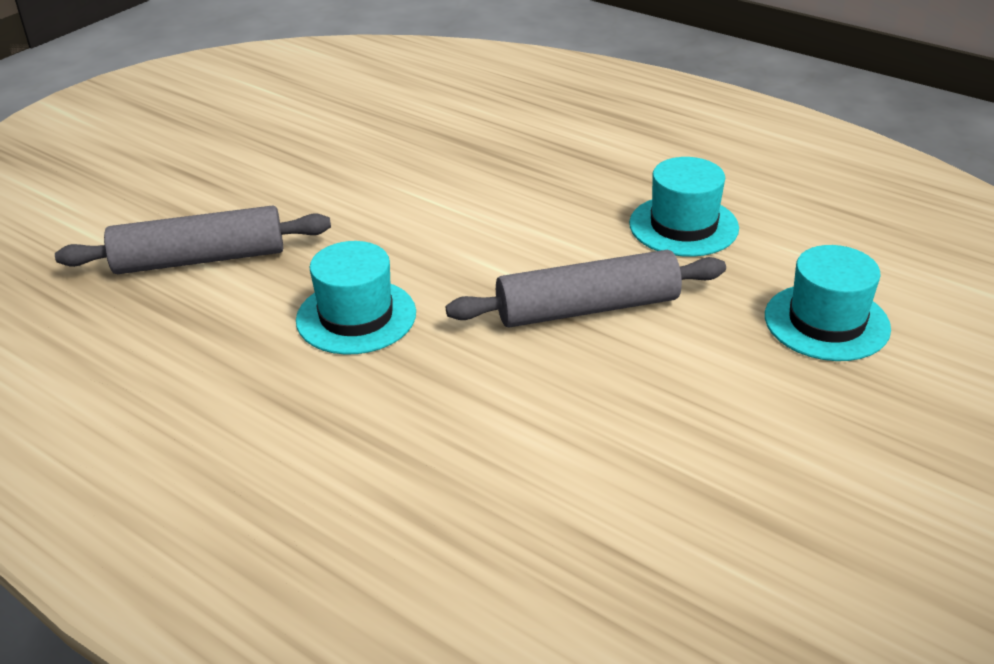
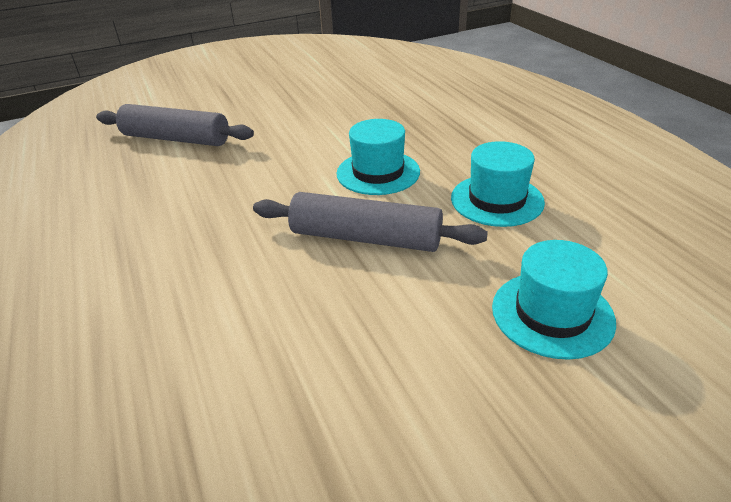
camera: 30 degrees right, 0 degrees up
turquoise hat [296,241,416,355] -> turquoise hat moved to [337,119,420,195]

